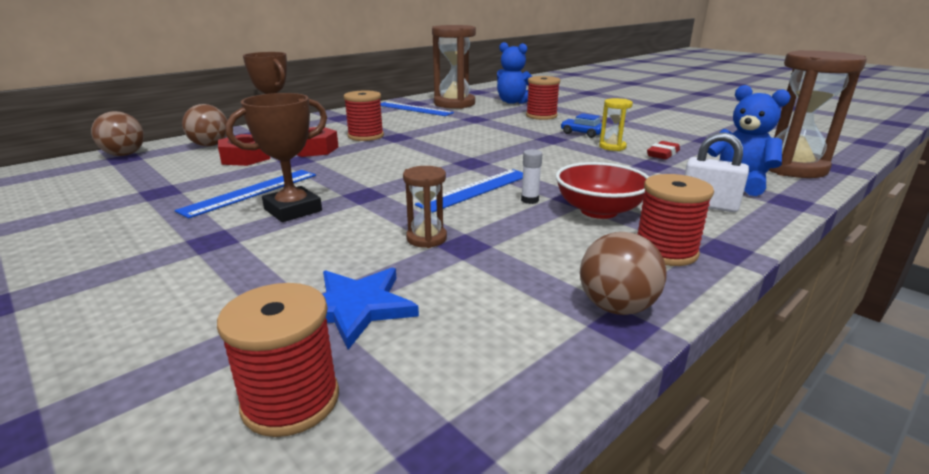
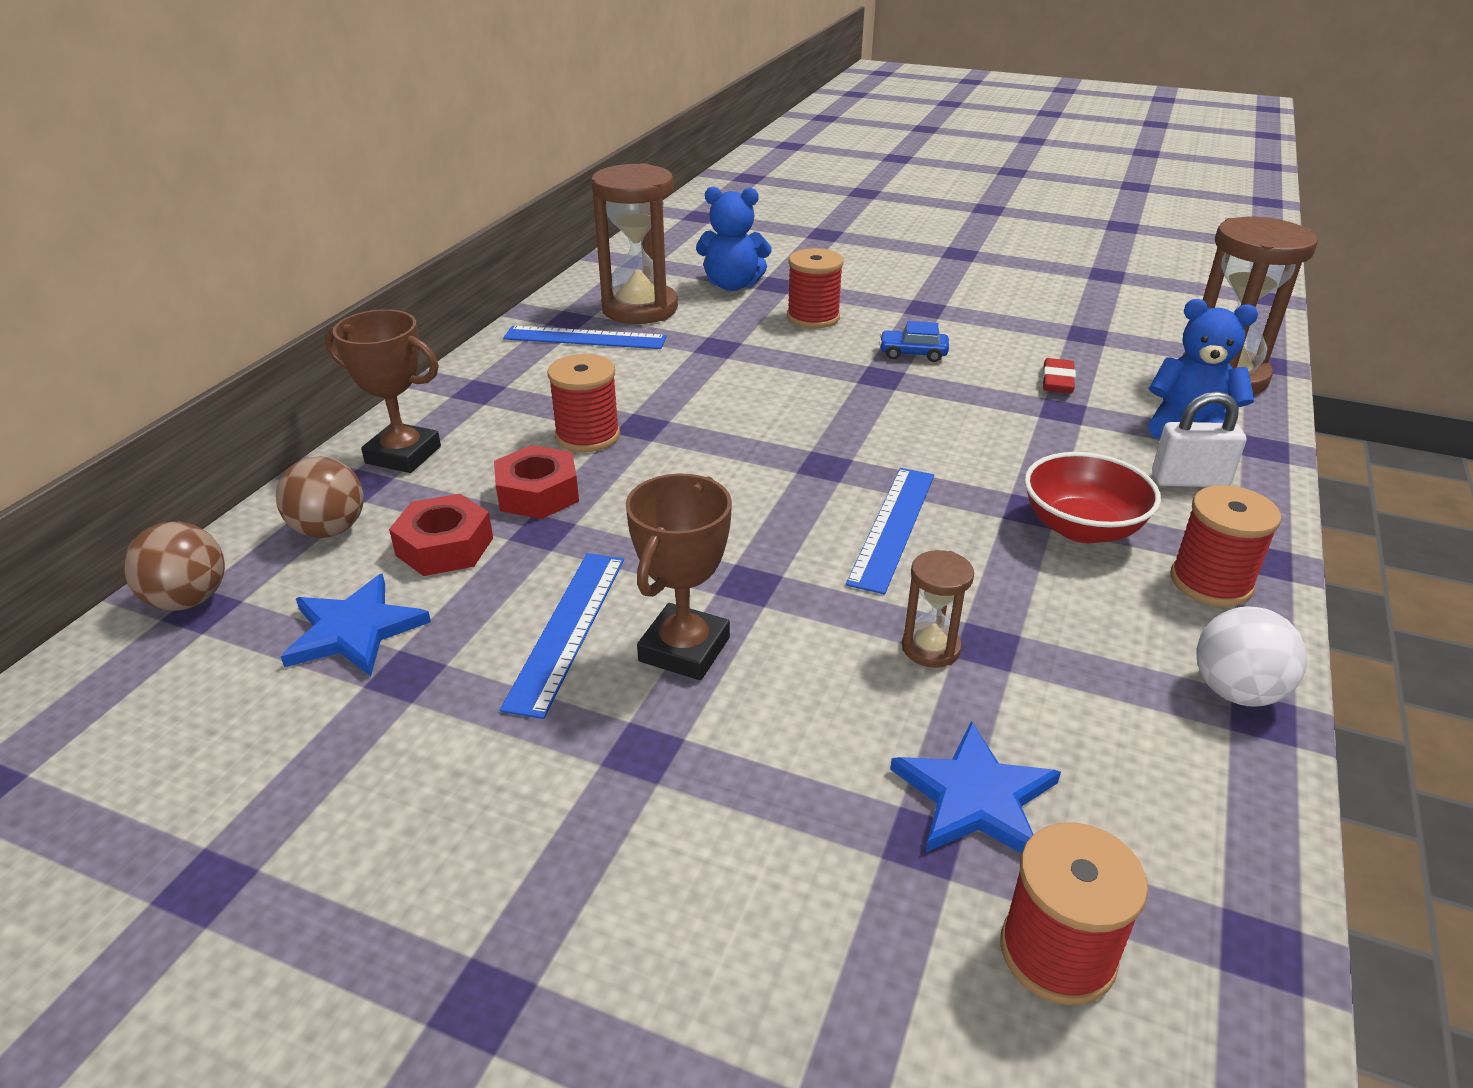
camera: 25 degrees left, 10 degrees up
white glue stick [521,149,542,204] -> none
brown ball [580,232,667,315] -> white ball [1197,607,1307,707]
yellow hourglass [599,98,633,151] -> none
none -> blue star [281,574,431,676]

